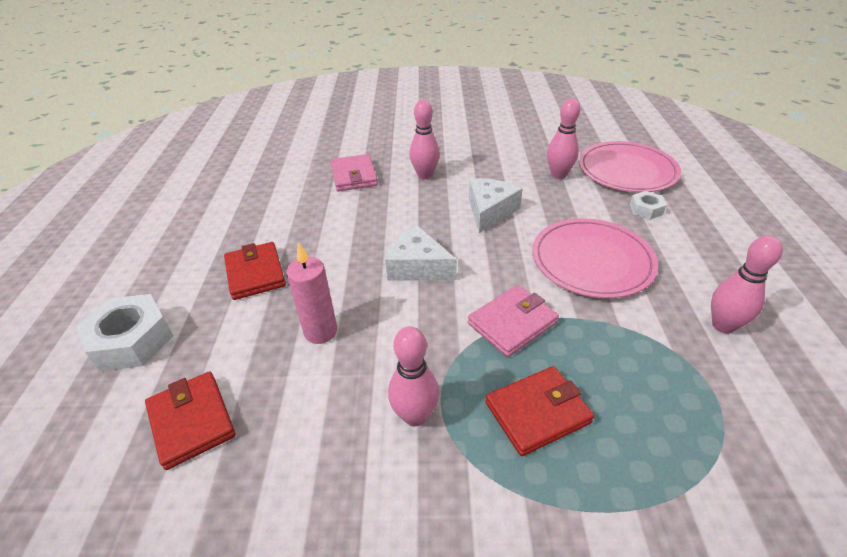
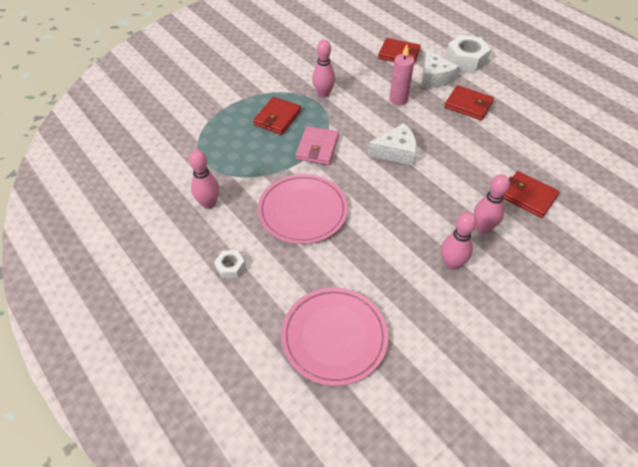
camera: 140 degrees right, 10 degrees up
pink wallet [331,154,378,192] -> red wallet [503,171,559,218]
white cheese [469,178,523,233] -> white cheese moved to [422,49,459,88]
pink bowling pin [547,99,580,179] -> pink bowling pin moved to [441,212,477,270]
white nut [630,191,666,220] -> white nut moved to [214,250,246,278]

